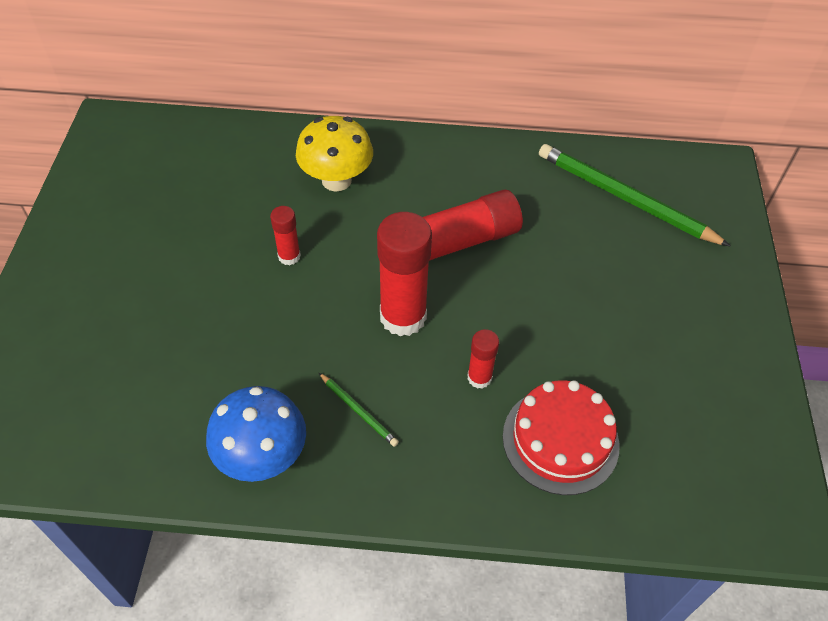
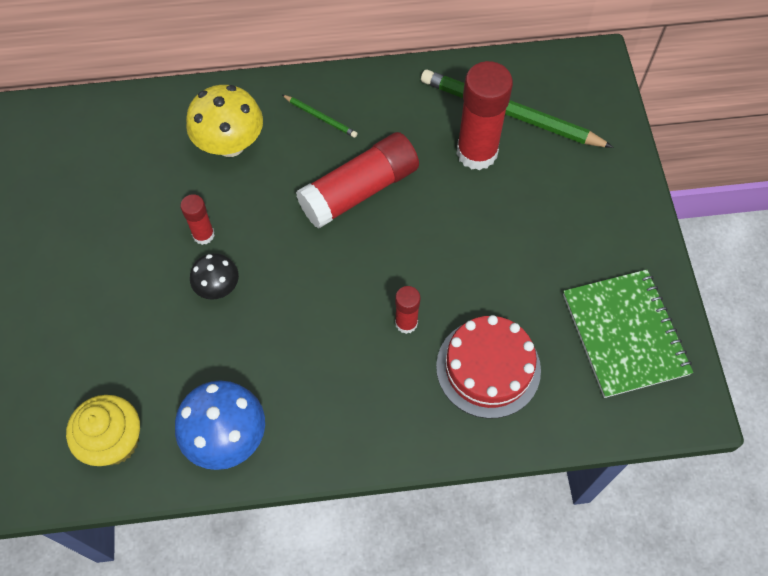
camera: 10 degrees left, 10 degrees up
green pencil [319,373,399,447] -> green pencil moved to [282,95,357,138]
red glue stick [377,212,432,336] -> red glue stick moved to [457,61,513,170]
none -> yellow cupcake [66,395,140,466]
none -> black mushroom [190,253,239,300]
none -> green notebook [563,270,693,398]

